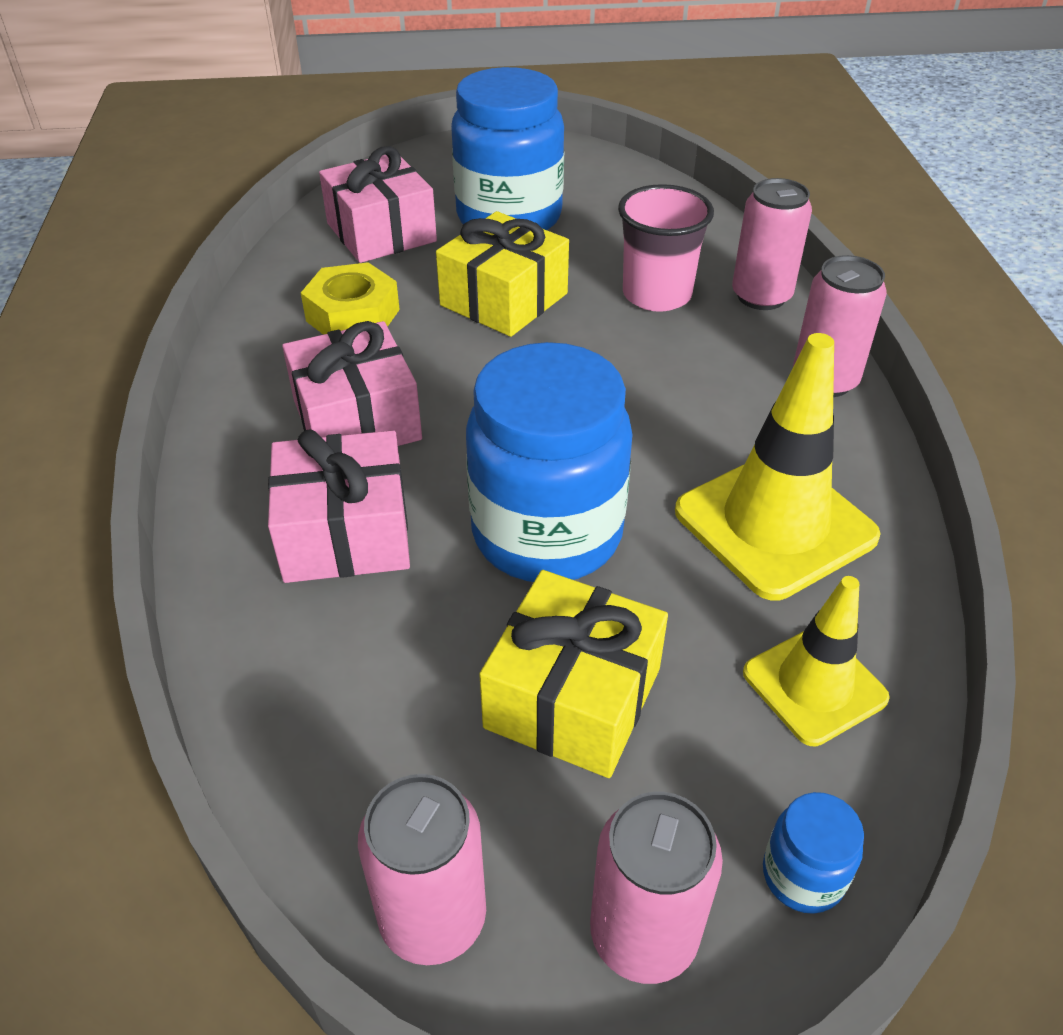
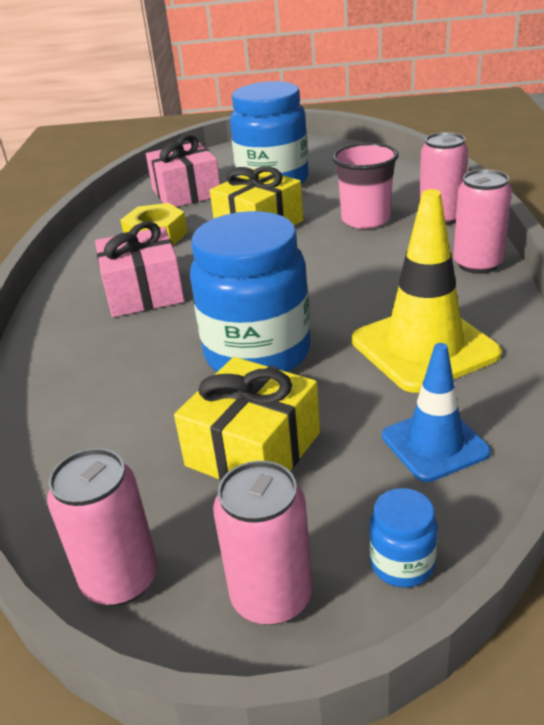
camera: 10 degrees right, 10 degrees down
pink gift [268,429,410,583] -> none
yellow traffic cone [743,576,890,746] -> blue traffic cone [382,343,491,482]

